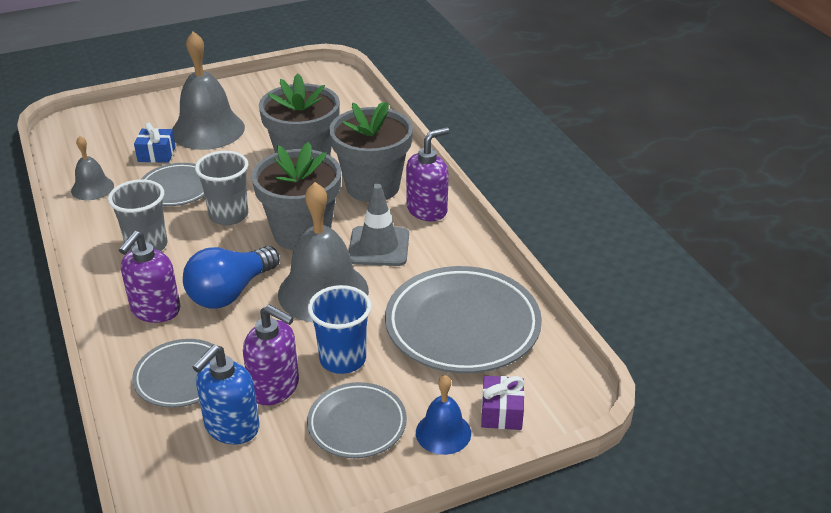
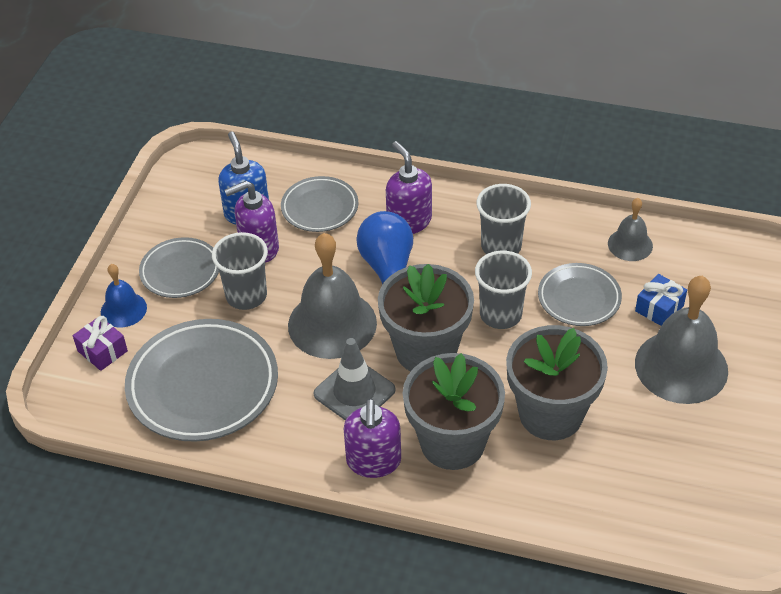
camera: 130 degrees right, 10 degrees up
blue cup [308,285,371,374] -> grey cup [212,232,268,310]

